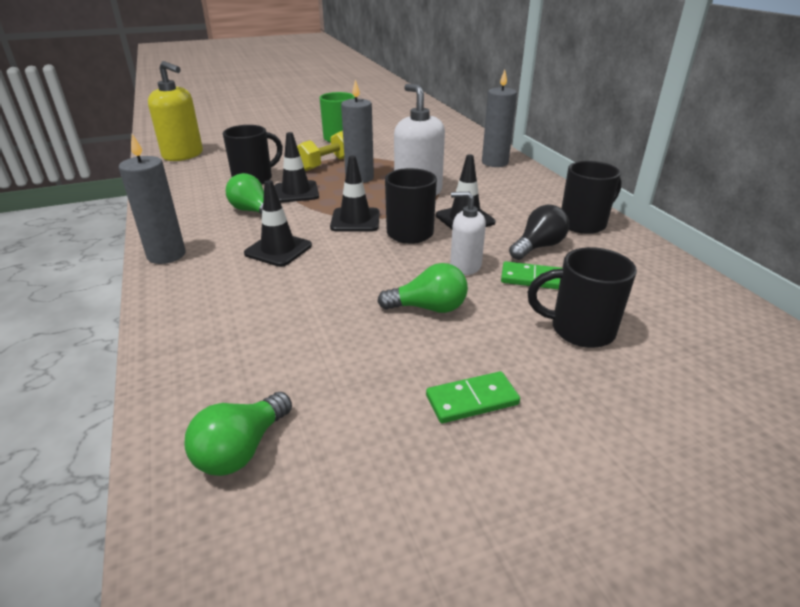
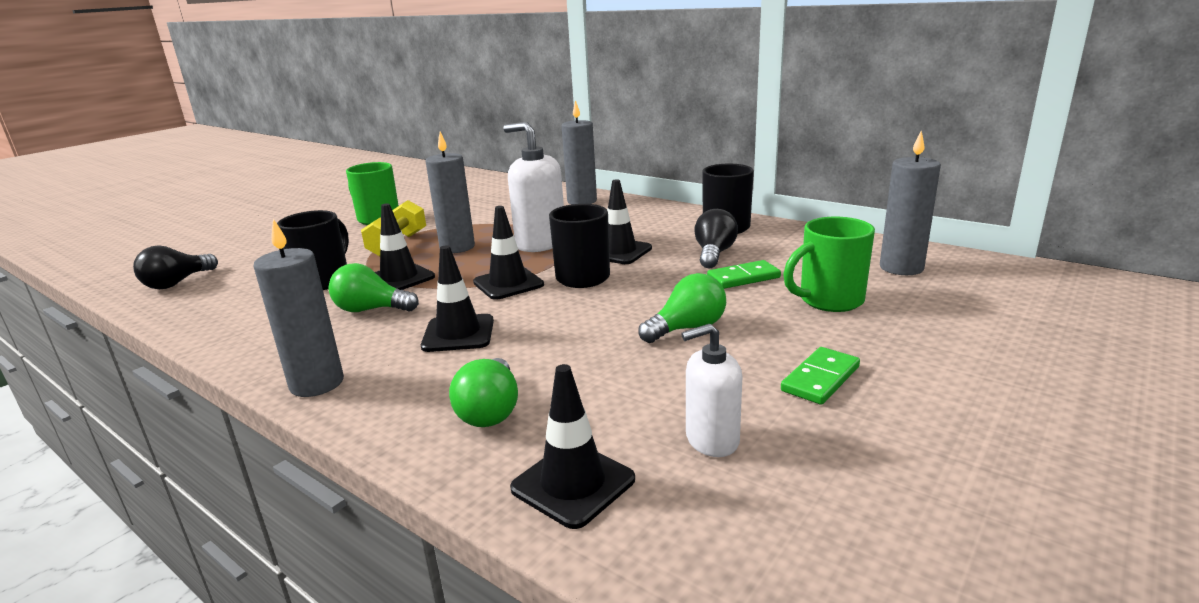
camera: 30 degrees left, 10 degrees down
yellow soap dispenser [148,61,203,161] -> black light bulb [133,246,218,289]
green light bulb [185,392,292,476] -> green light bulb moved to [449,358,518,427]
white soap dispenser [450,192,486,275] -> white soap dispenser moved to [681,324,742,457]
black mug [527,247,637,348] -> green mug [783,217,875,312]
none -> black traffic cone [510,364,635,529]
none -> grey candle [880,131,941,275]

